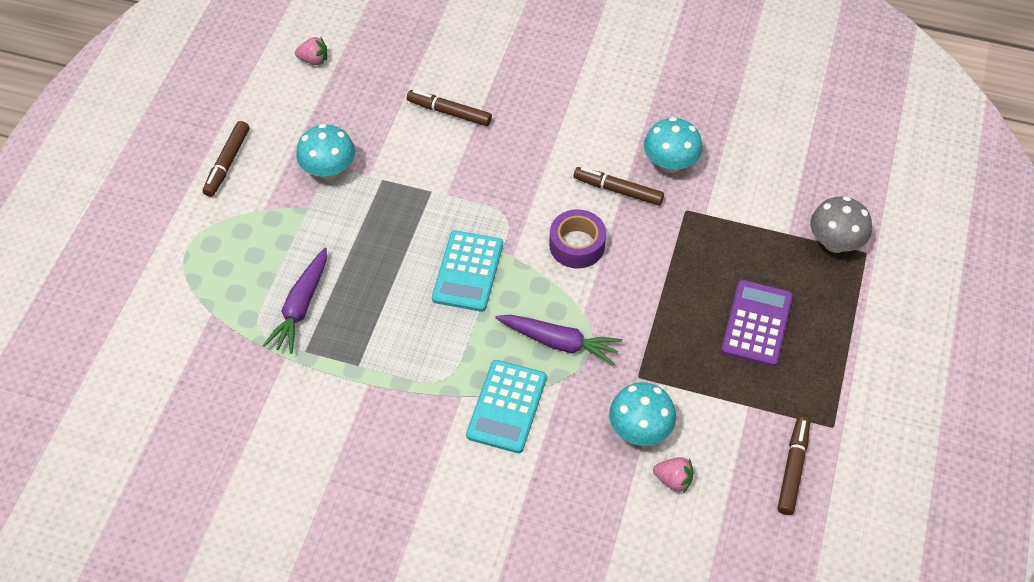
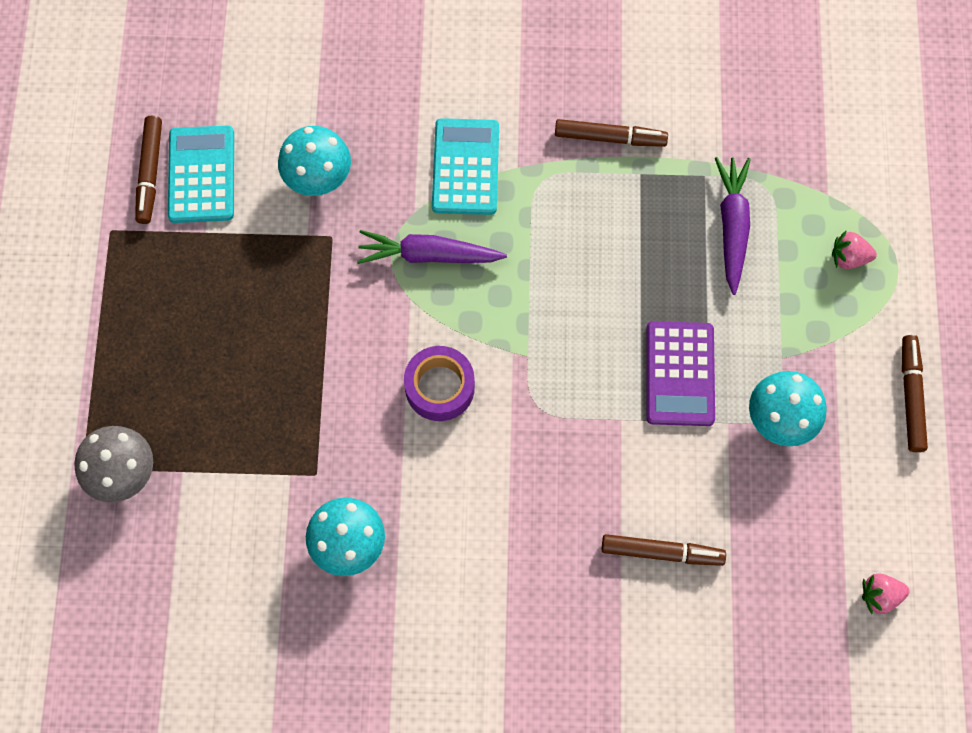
camera: 165 degrees right, 15 degrees up
turquoise calculator [432,231,503,312] -> turquoise calculator moved to [168,125,234,223]
brown marker [574,167,664,206] -> brown marker moved to [555,119,668,147]
pink strawberry [653,457,693,494] -> pink strawberry moved to [832,231,877,269]
purple calculator [721,280,793,367] -> purple calculator moved to [646,321,715,426]

